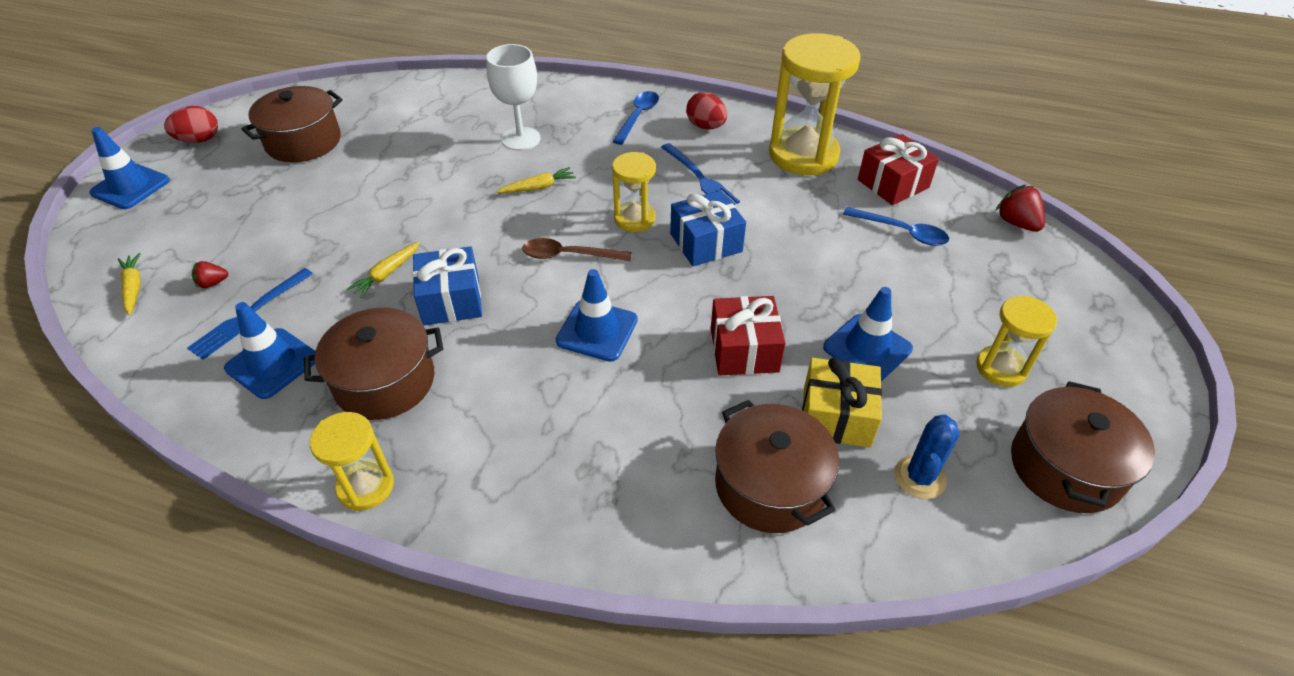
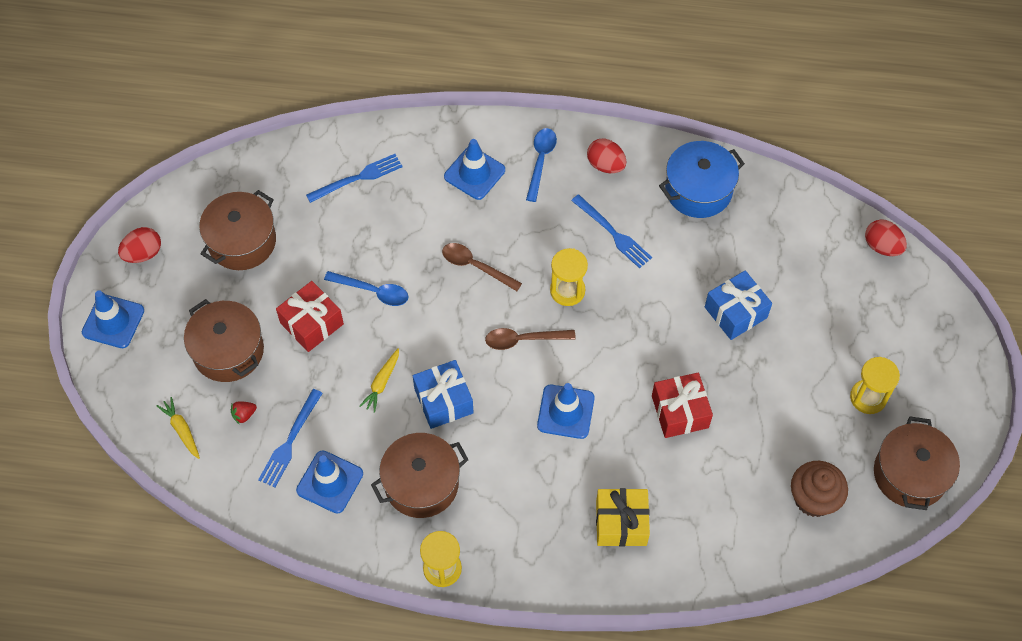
camera: 10 degrees left, 15 degrees up
white goblet [487,44,541,151] -> none
yellow carrot [496,167,576,193] -> brown spoon [442,243,522,291]
blue gift [670,190,746,266] -> blue gift moved to [705,270,772,340]
brown pot [715,400,839,533] -> brown pot moved to [184,299,264,382]
yellow hourglass [769,33,861,175] -> blue pot [659,141,745,218]
yellow gift [802,357,882,448] -> yellow gift moved to [596,488,650,547]
blue traffic cone [823,287,913,381] -> blue traffic cone moved to [444,139,505,200]
blue spoon [843,207,949,246] -> blue spoon moved to [324,271,409,306]
red gift [858,134,939,205] -> red gift moved to [276,281,344,352]
blue cactus [894,414,959,499] -> brown cupcake [791,461,848,517]
red strawberry [995,185,1045,232] -> red egg [865,219,907,256]
none -> blue fork [306,154,403,203]

